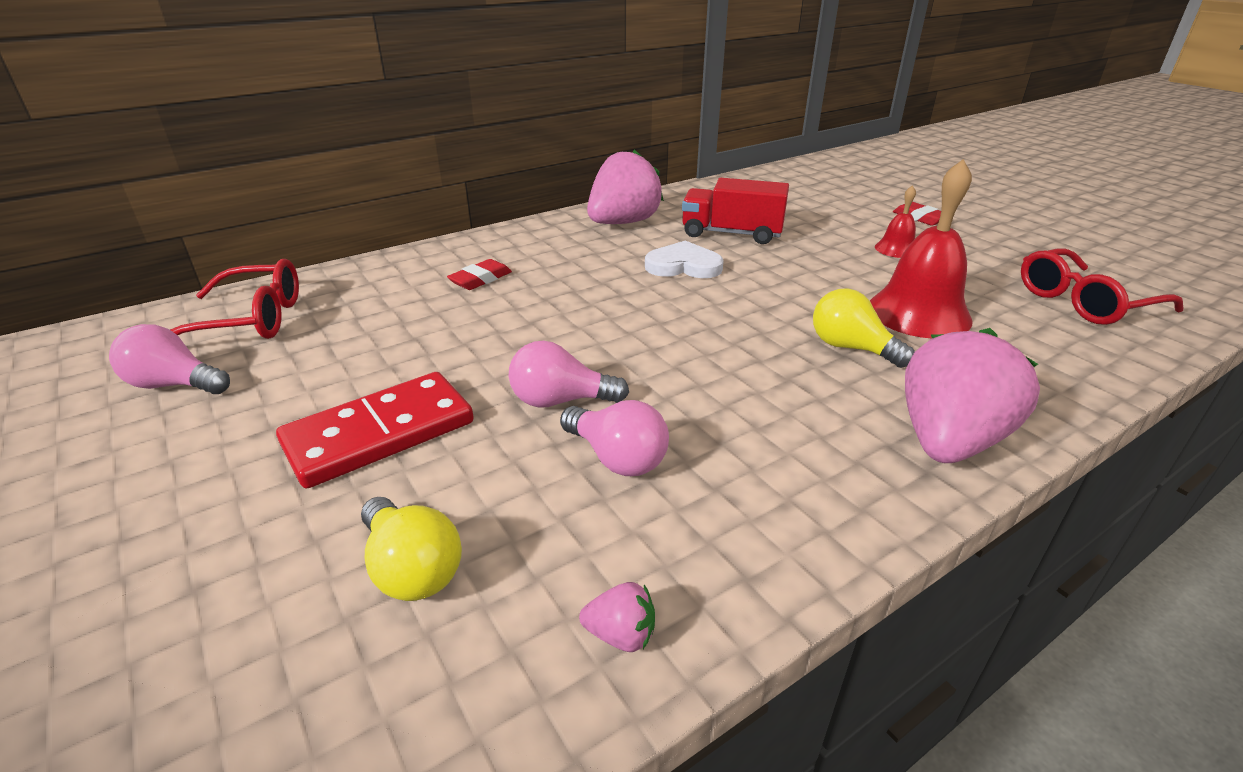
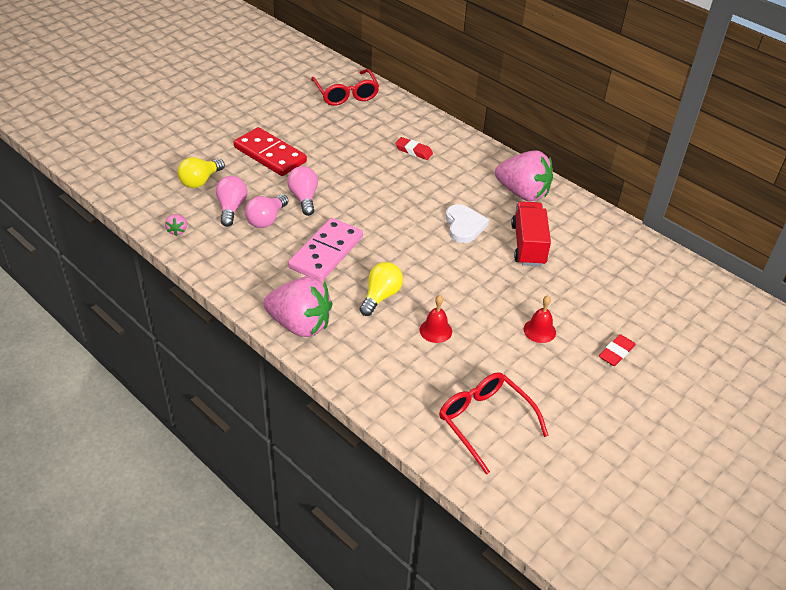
camera: 75 degrees right, 10 degrees up
pink light bulb [109,324,230,394] -> pink light bulb moved to [216,176,247,227]
red bell [870,159,972,338] -> red bell [420,295,452,343], size x0.50
none -> pink domino [288,218,363,282]

